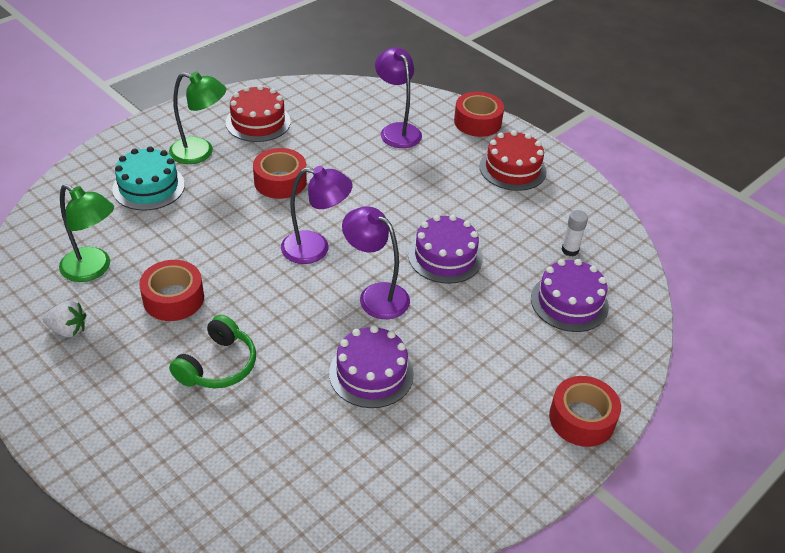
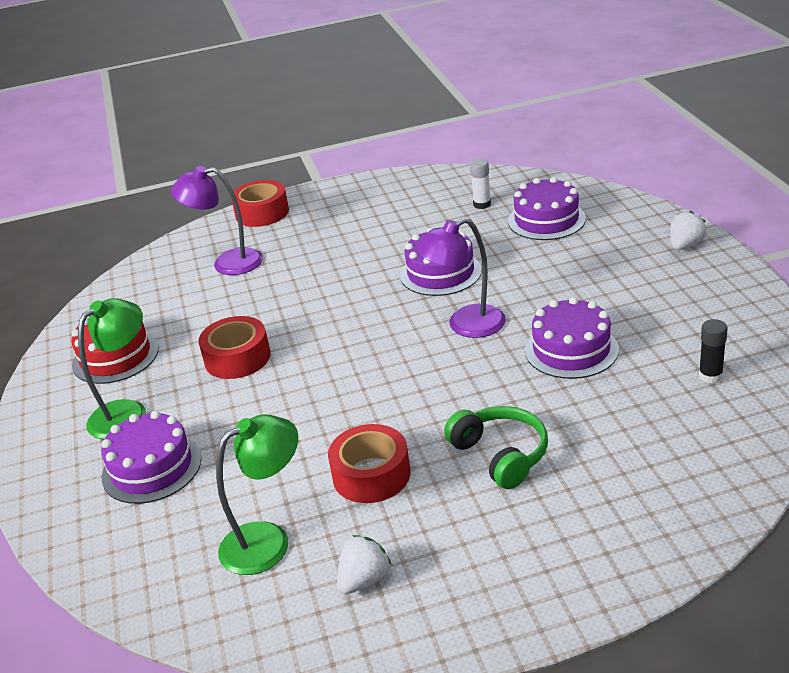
camera: 55 degrees left, 10 degrees down
turquoise cake [112,146,185,211] -> purple cake [101,411,201,504]
purple lamp [281,166,353,264] -> none
red cake [479,130,547,191] -> none
red tape [549,376,621,447] -> white strawberry [670,211,707,250]
none -> black glue stick [699,319,728,384]

